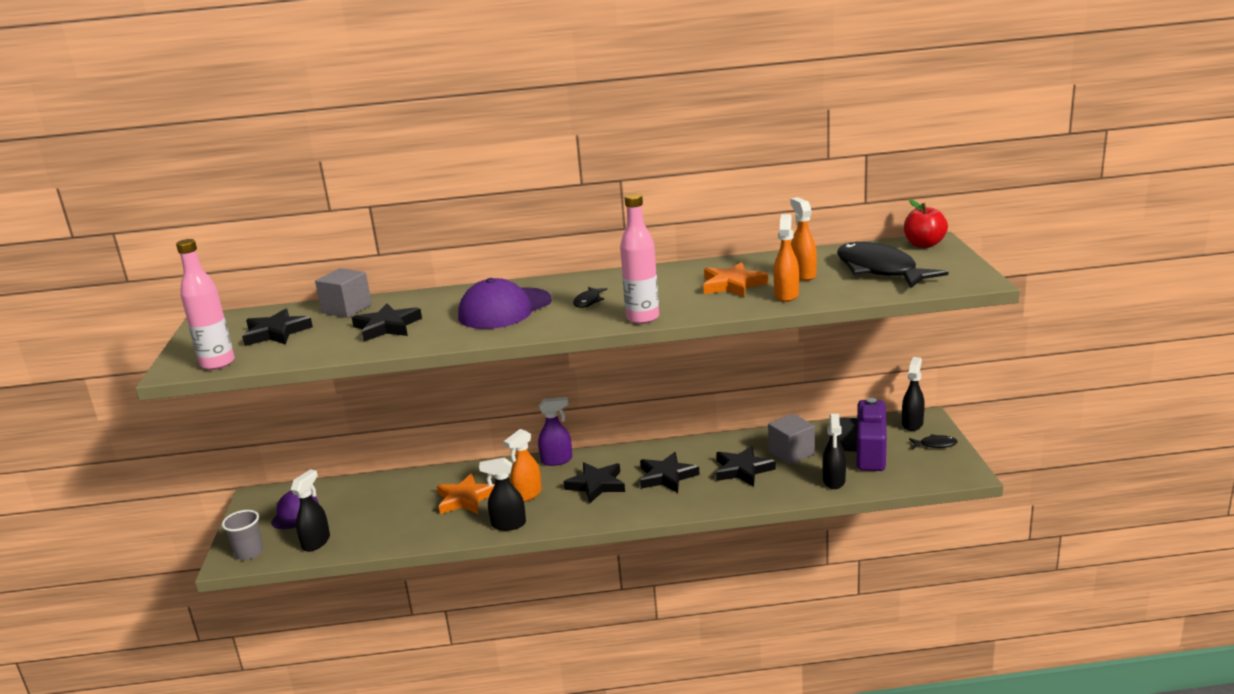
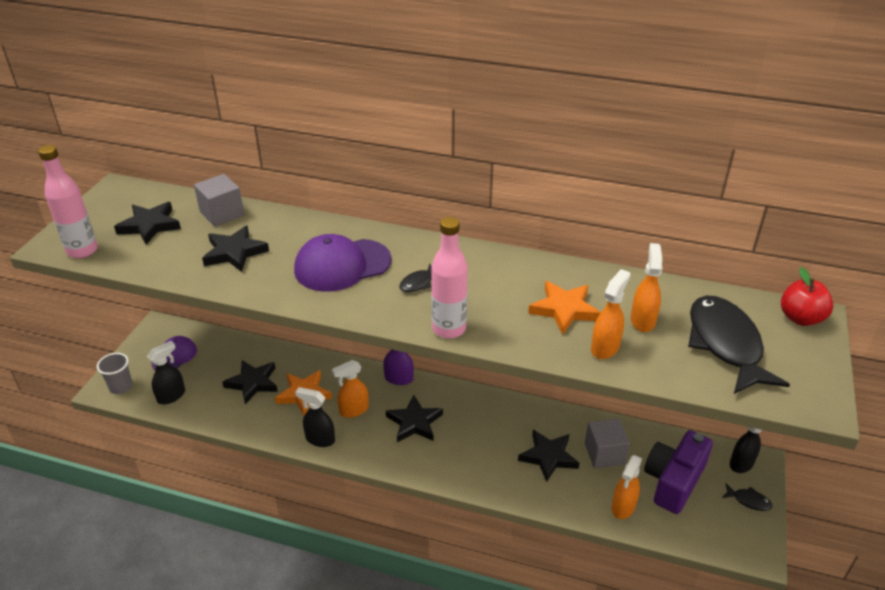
camera: 20 degrees right, 15 degrees up
black star [640,452,700,493] -> black star moved to [222,360,278,404]
black spray bottle [822,414,846,489] -> orange spray bottle [612,455,642,519]

